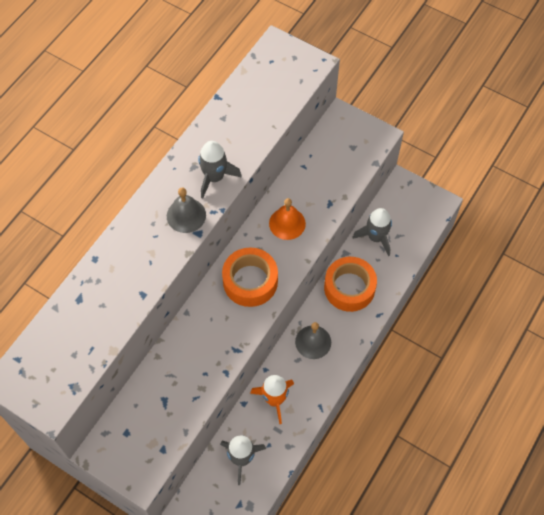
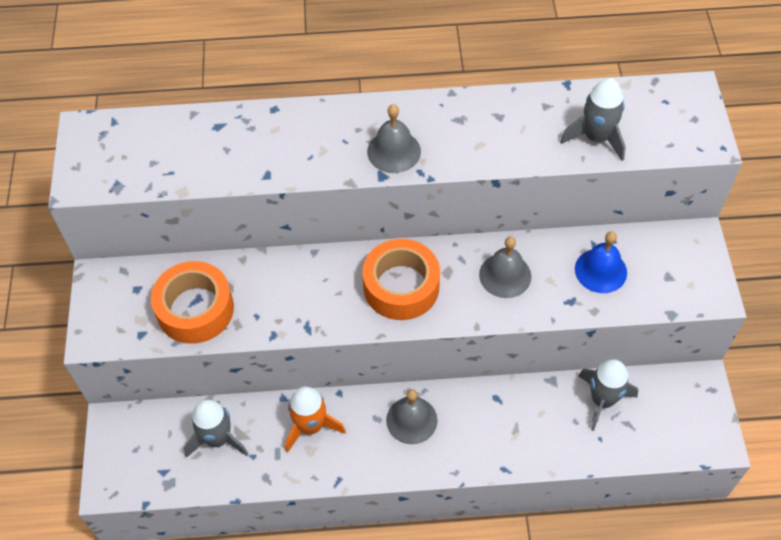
camera: 55 degrees right, 5 degrees down
grey rocket [198,141,242,199] -> grey rocket moved to [560,78,626,161]
orange bell [269,198,306,240] -> grey bell [479,236,531,298]
orange tape [324,257,377,312] -> orange tape moved to [151,261,234,344]
none -> blue bell [575,231,627,293]

